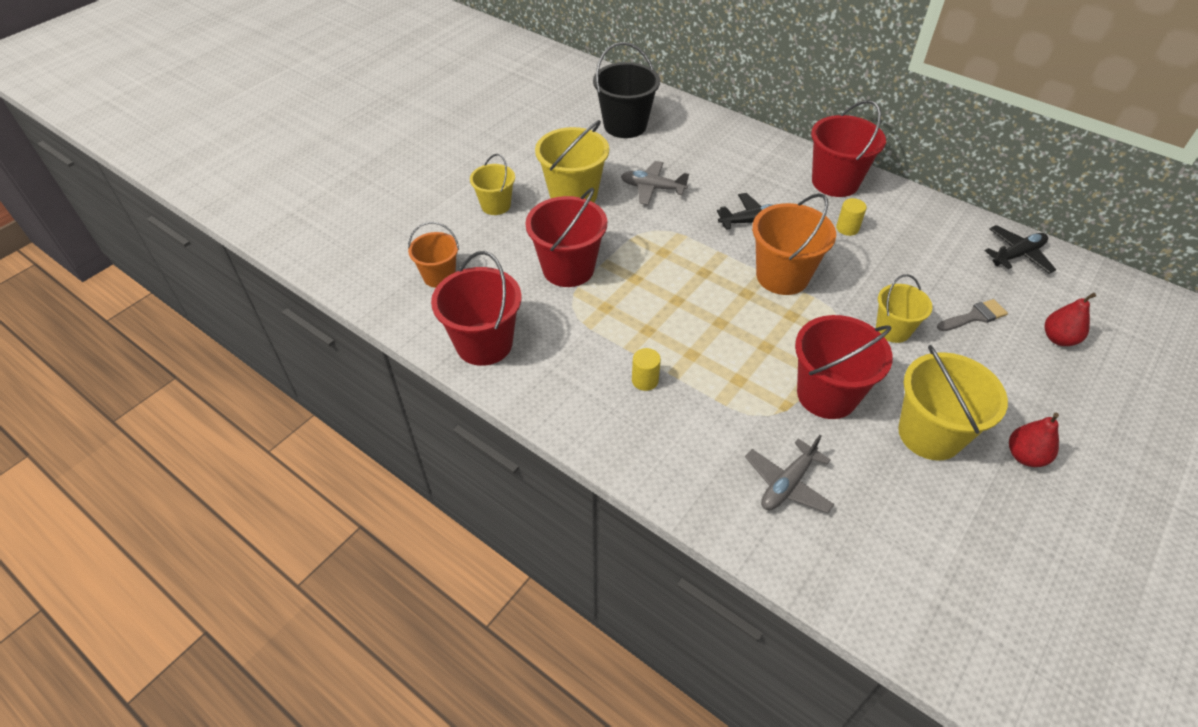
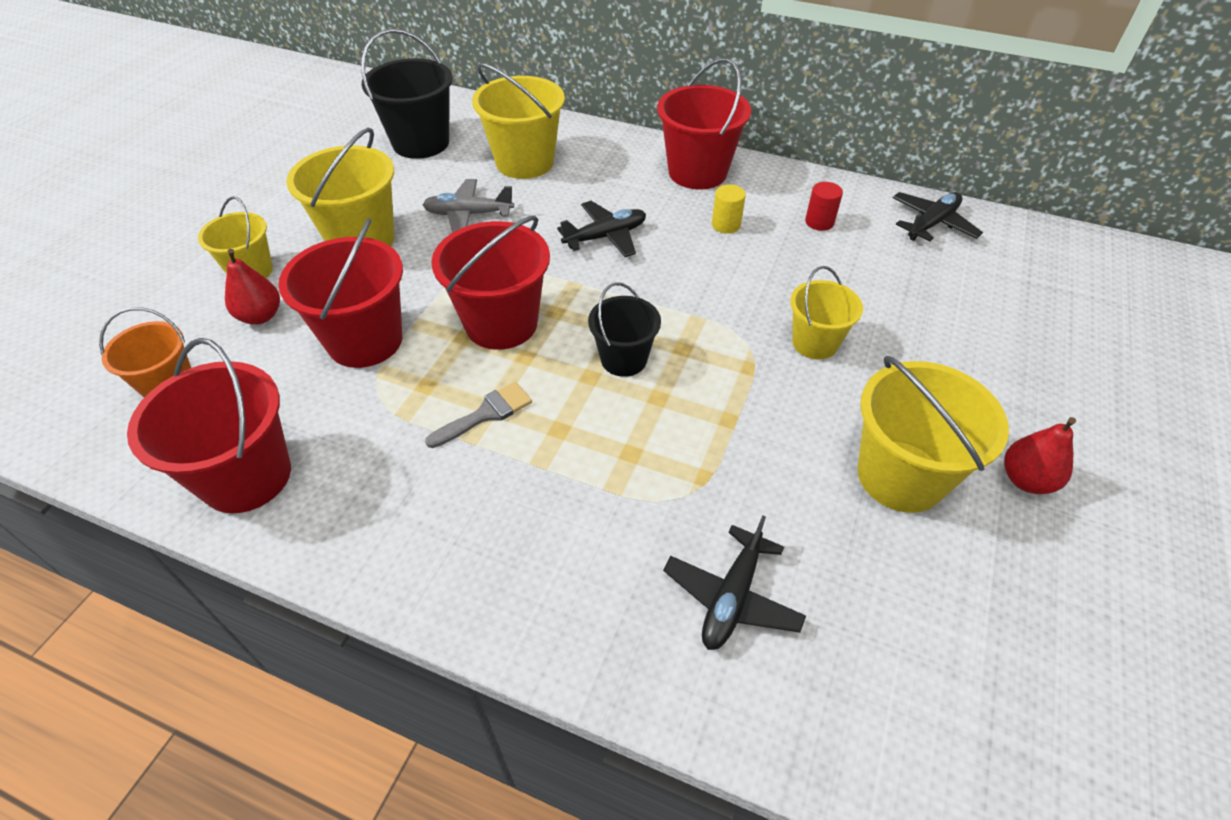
camera: 15 degrees left, 0 degrees up
yellow cylinder [632,348,661,391] -> none
grey plane [745,435,835,513] -> black plane [663,516,806,650]
orange bucket [752,193,836,295] -> none
red bucket [795,315,893,419] -> red bucket moved to [431,215,550,350]
grey brush [937,299,1008,331] -> grey brush moved to [425,382,532,448]
red pear [1045,293,1096,346] -> red pear moved to [225,249,280,325]
none -> yellow bucket [472,63,565,179]
none -> black bucket [588,282,661,377]
none -> red cylinder [805,182,843,231]

